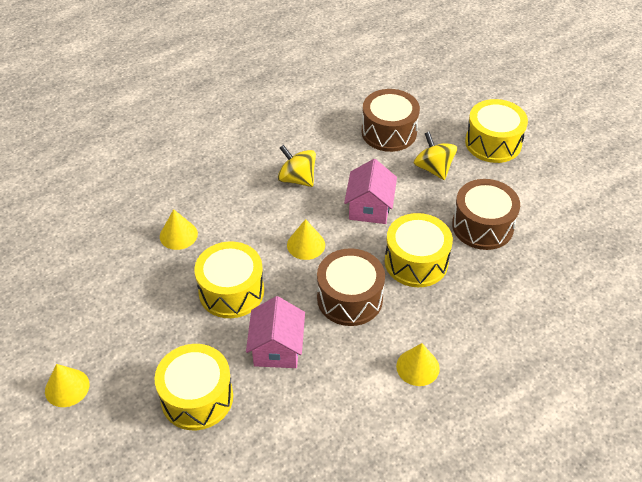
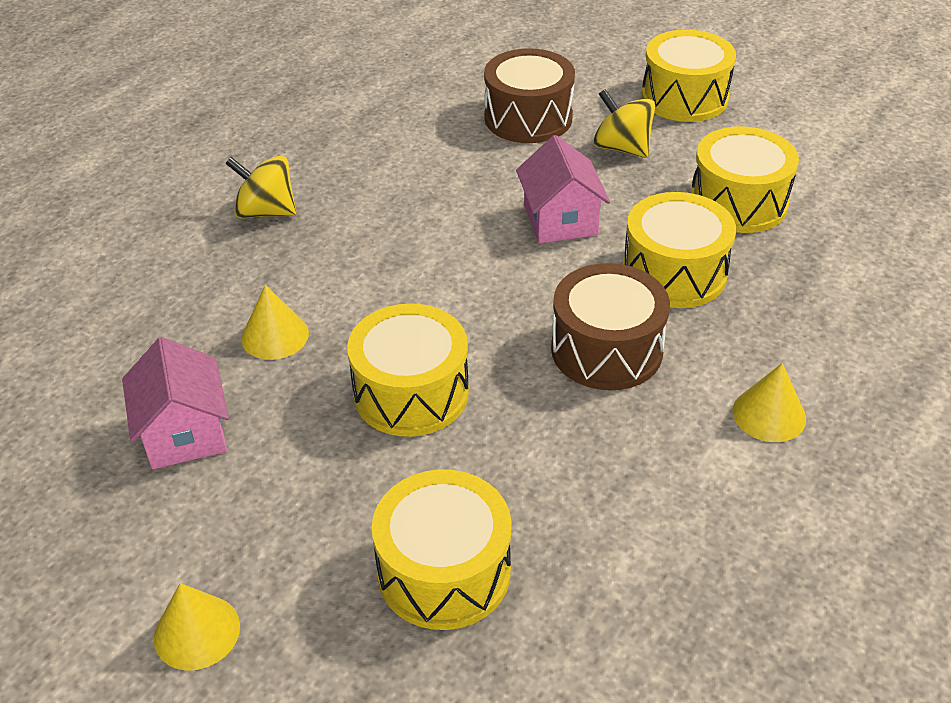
camera: 20 degrees left, 5 degrees down
pink house [246,296,305,368] -> pink house moved to [122,337,229,469]
yellow spinning top [278,145,316,187] -> yellow spinning top moved to [225,156,297,218]
yellow cone [287,219,325,260] -> none
brown drum [452,179,520,250] -> yellow drum [691,126,799,233]

